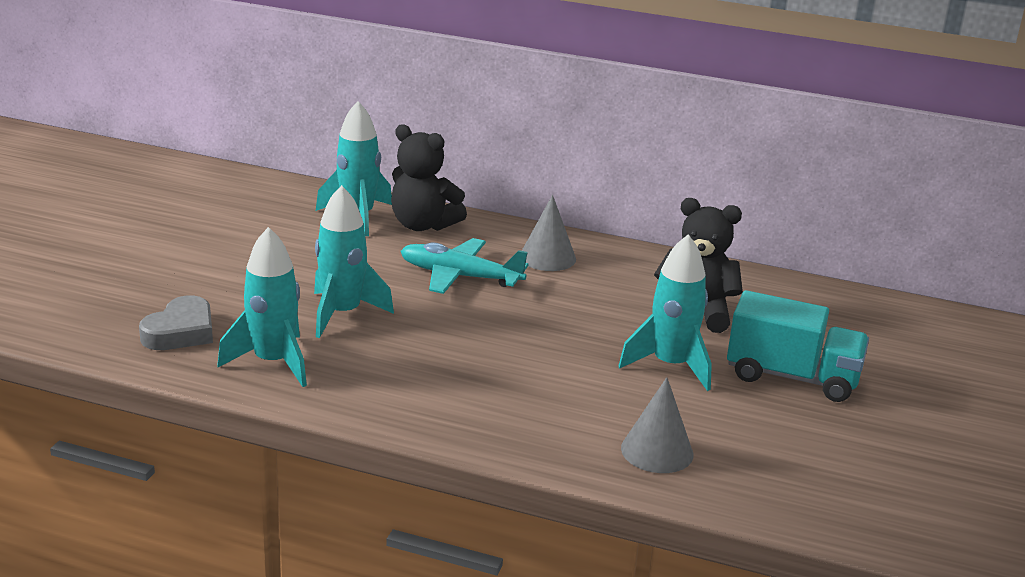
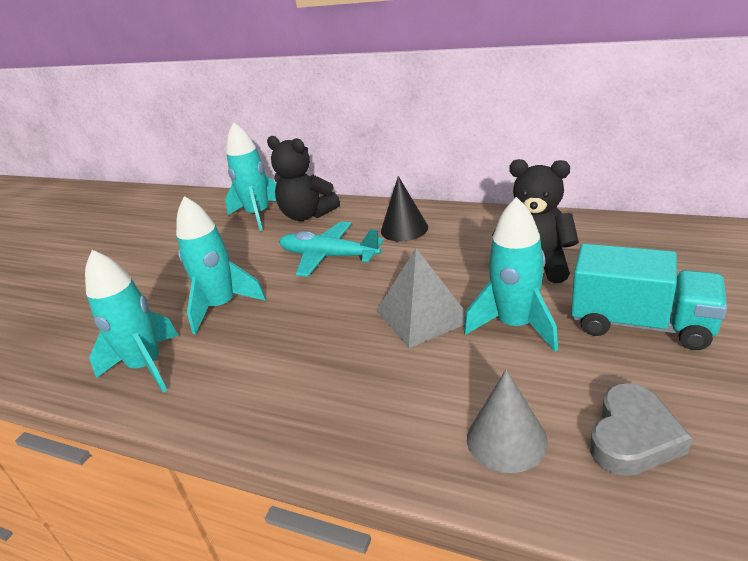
camera: 10 degrees right, 5 degrees up
grey heart [139,295,213,350] -> grey heart moved to [590,383,692,476]
grey cone [522,195,576,271] -> black cone [381,176,428,241]
none -> grey pyramid [376,248,466,348]

